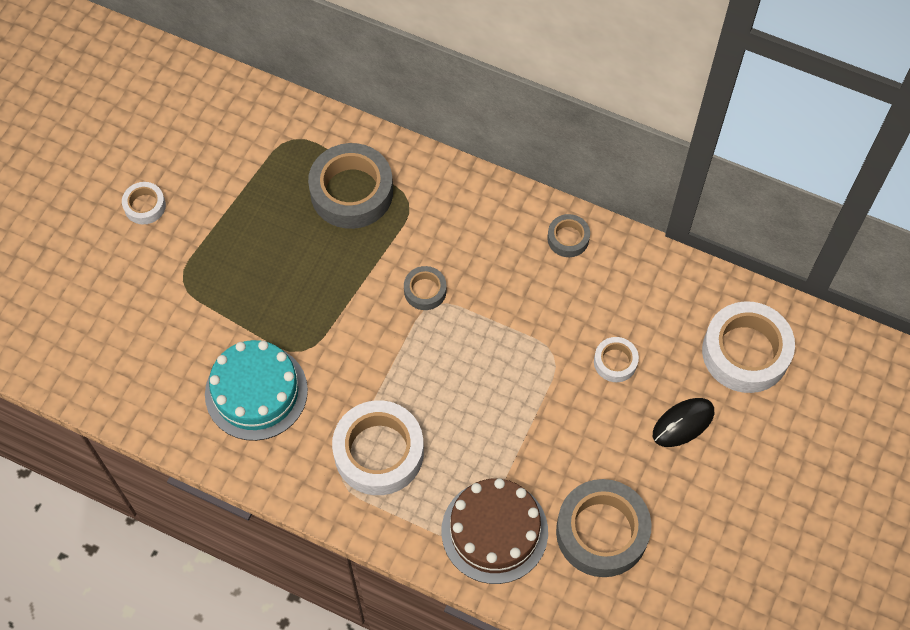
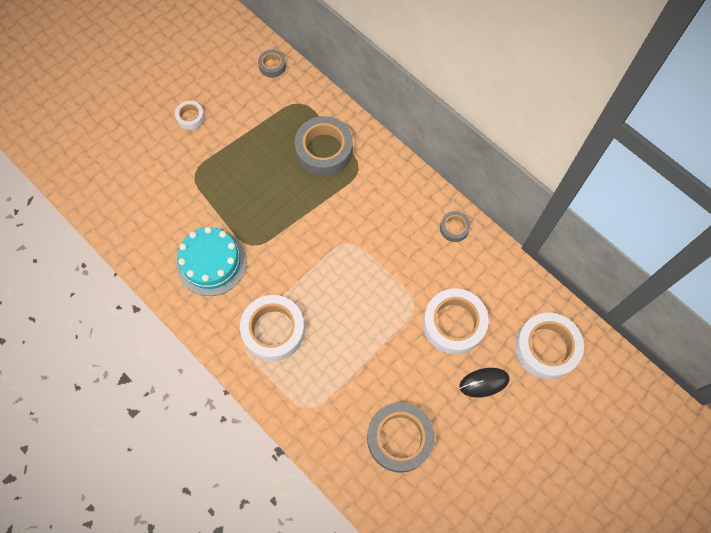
camera: 20 degrees right, 5 degrees up
grey tape [404,266,447,310] -> grey tape moved to [258,50,286,78]
brown cake [441,478,548,584] -> none
white tape [594,337,639,382] -> white tape [423,288,488,354], size x2.01

